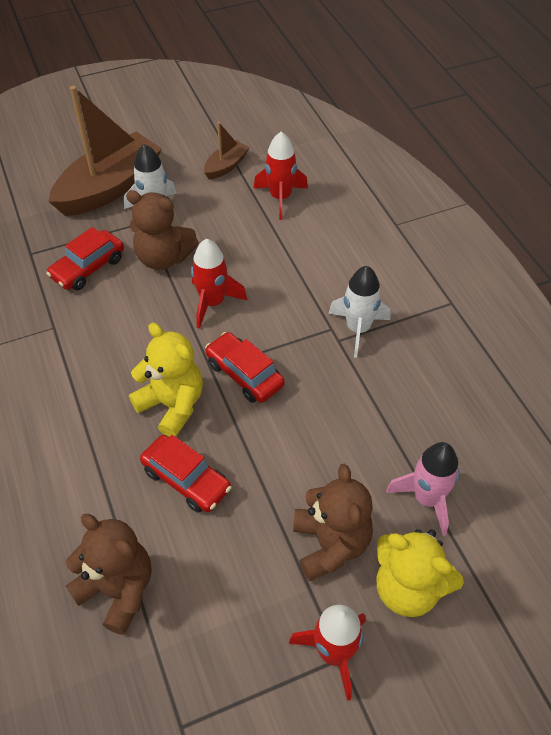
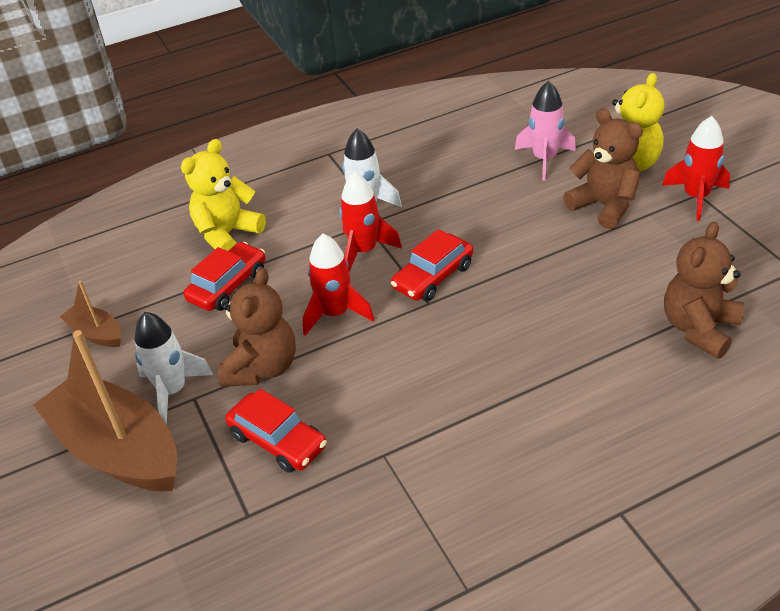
camera: 90 degrees left, 10 degrees down
yellow teddy bear [129,323,203,437] -> yellow teddy bear moved to [181,139,266,251]
red car [140,435,232,513] -> red car moved to [183,242,265,311]
red rocket [254,132,308,220] -> red rocket moved to [339,172,402,272]
brown teddy bear [293,464,373,581] -> brown teddy bear turned 60 degrees clockwise [563,109,643,229]

